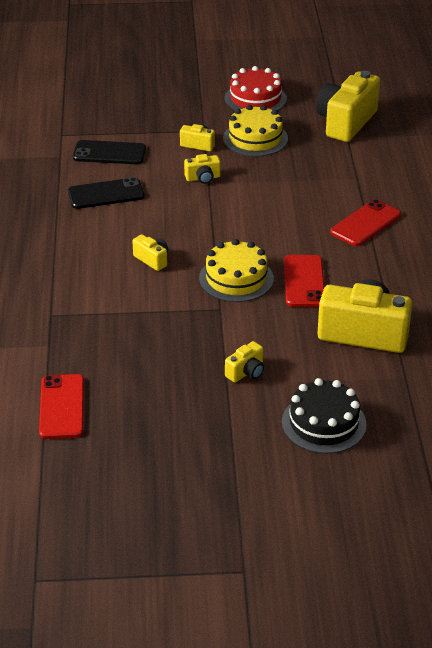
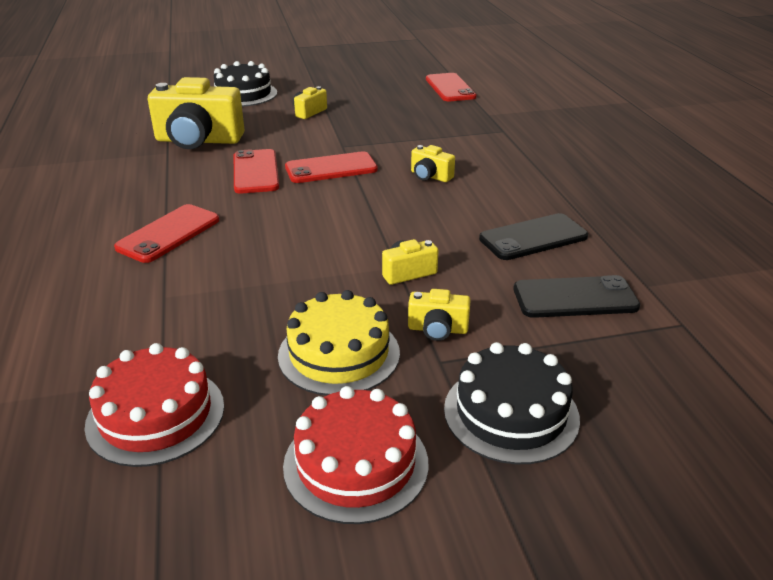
camera: 170 degrees right, 5 degrees down
yellow cake [199,239,274,302] -> red phone [285,151,378,183]
yellow camera [316,71,380,142] -> red cake [85,343,224,467]
none -> black cake [444,342,580,464]

